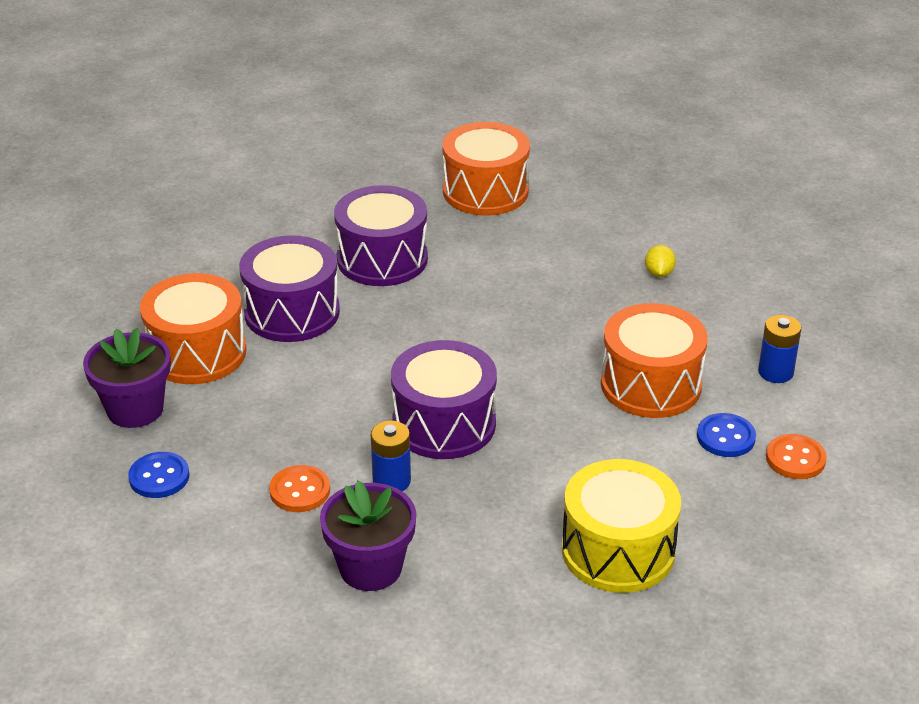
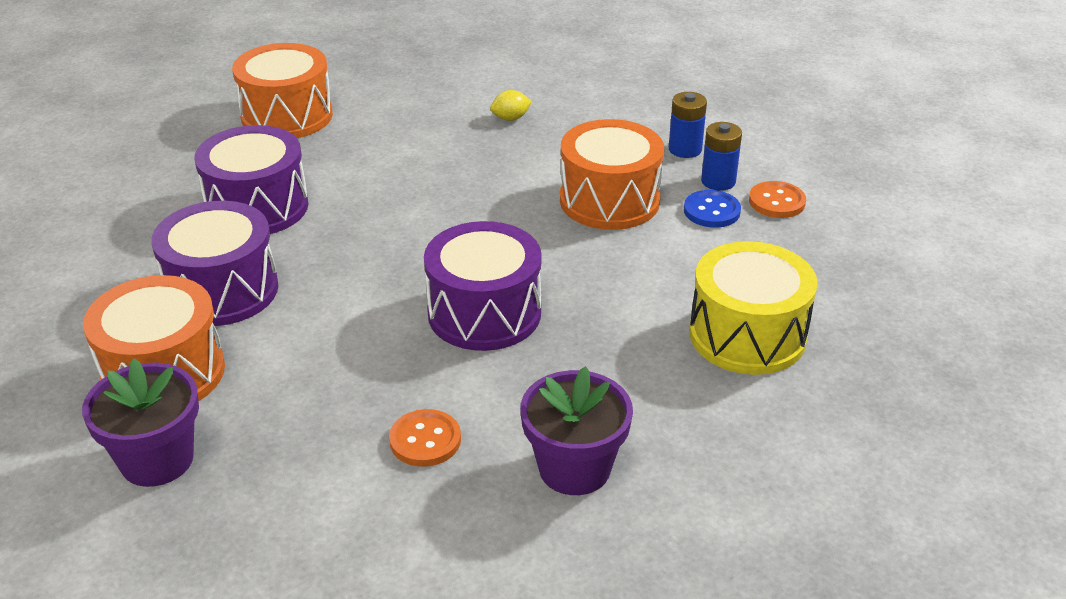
camera: 40 degrees left, 0 degrees up
blue button [128,452,190,498] -> none
blue battery [371,421,411,491] -> blue battery moved to [701,122,742,191]
yellow lemon [645,245,676,277] -> yellow lemon turned 75 degrees counterclockwise [490,90,532,121]

